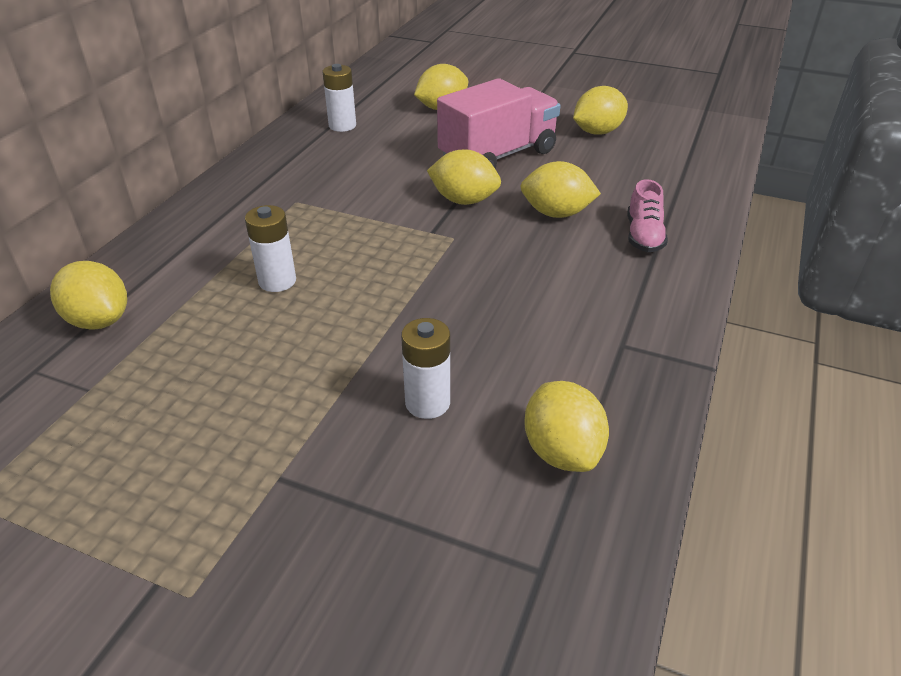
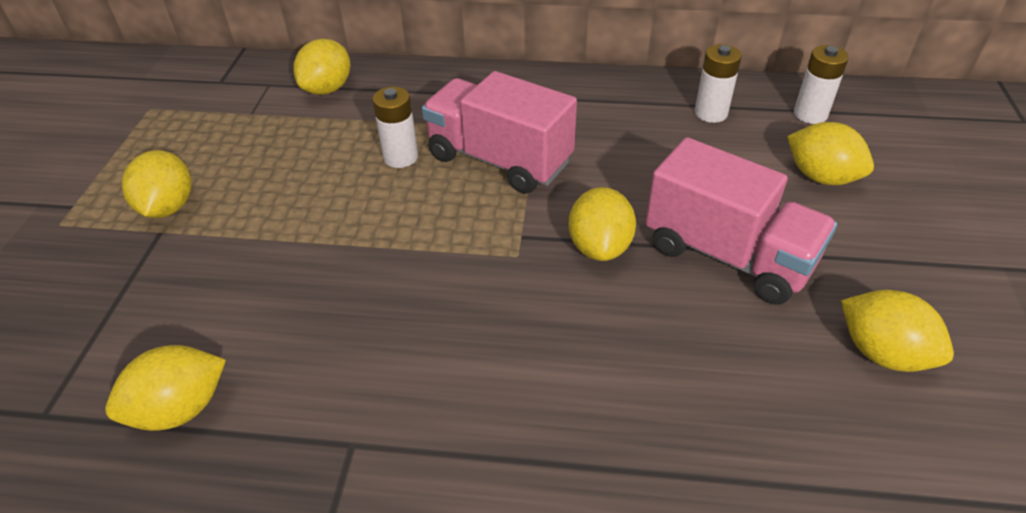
camera: 75 degrees right, 5 degrees up
white battery [401,318,450,419] -> white battery moved to [794,45,849,124]
yellow lemon [520,161,601,218] -> yellow lemon moved to [122,150,192,218]
pink shoe [627,179,668,252] -> none
none -> pink truck [422,71,577,194]

